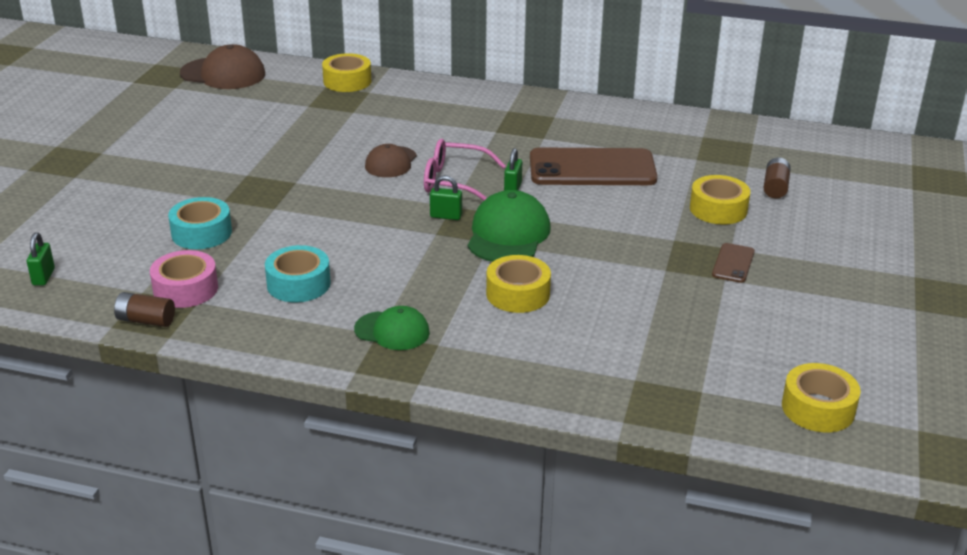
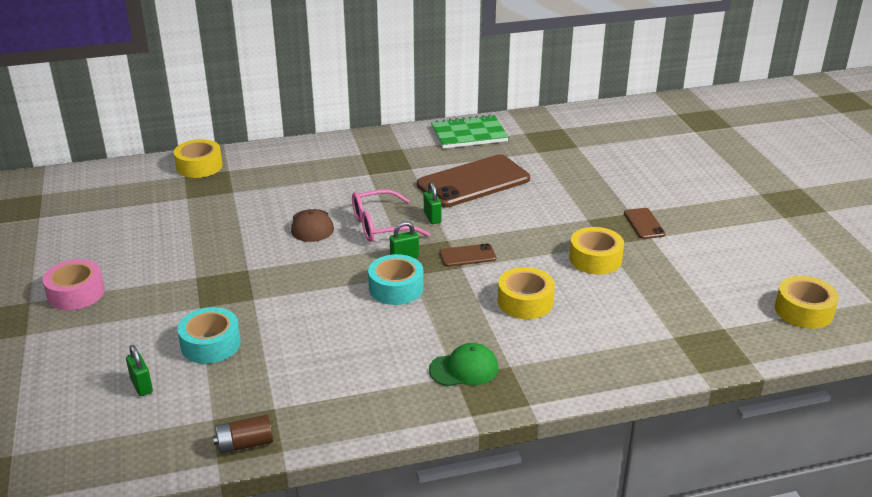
camera: 30 degrees left, 0 degrees up
green padlock [27,232,55,286] -> green padlock moved to [126,345,153,396]
pink tape [150,250,218,308] -> pink tape moved to [43,259,105,310]
brown cap [180,44,265,89] -> none
turquoise tape [265,245,331,302] -> turquoise tape moved to [368,254,424,305]
green cap [468,190,551,262] -> brown phone [440,243,496,267]
yellow tape [690,175,750,225] -> yellow tape moved to [569,227,624,274]
brown battery [763,157,791,199] -> none
none -> green notebook [431,114,509,149]

